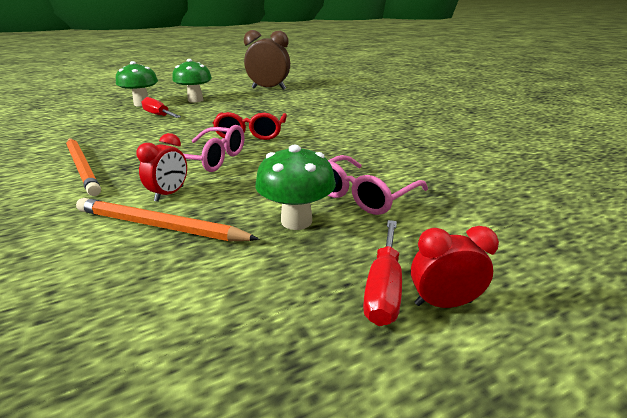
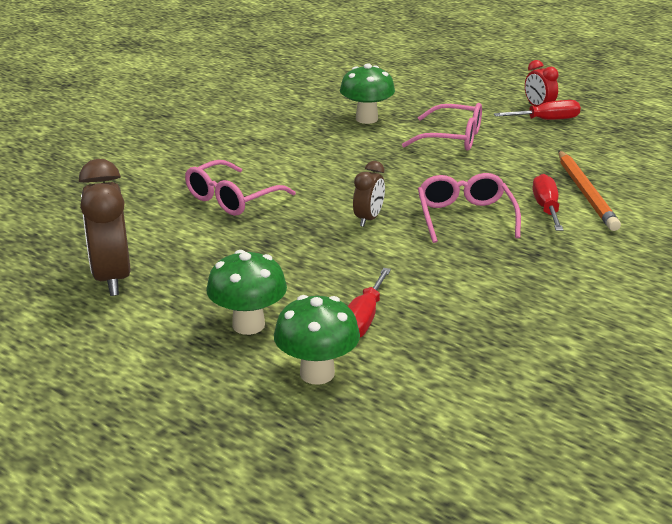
camera: 115 degrees left, 0 degrees up
orange pencil [66,138,101,196] -> none
red clock [136,133,187,202] -> red screwdriver [532,174,563,231]
red glasses [213,112,287,140] -> brown clock [353,161,385,227]
green mushroom [255,145,336,230] -> green mushroom moved to [340,63,395,124]
none -> pink glasses [185,160,296,216]

